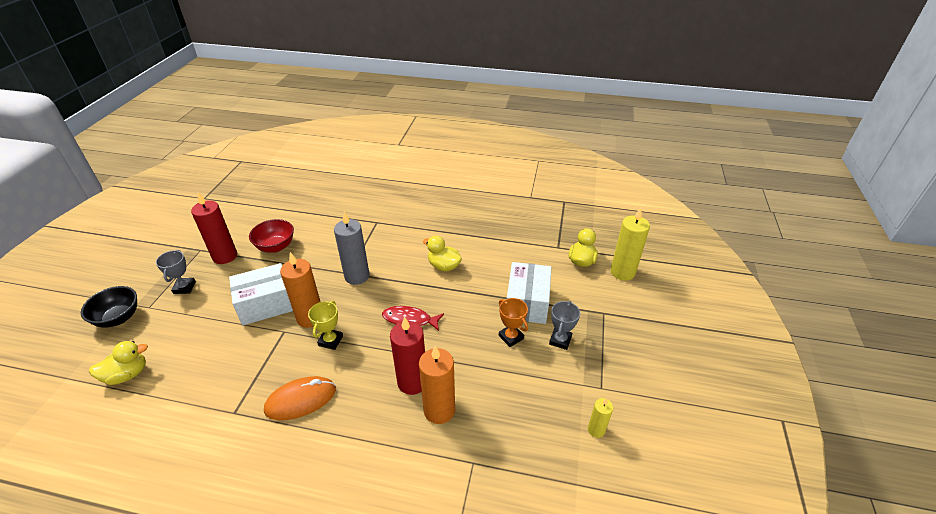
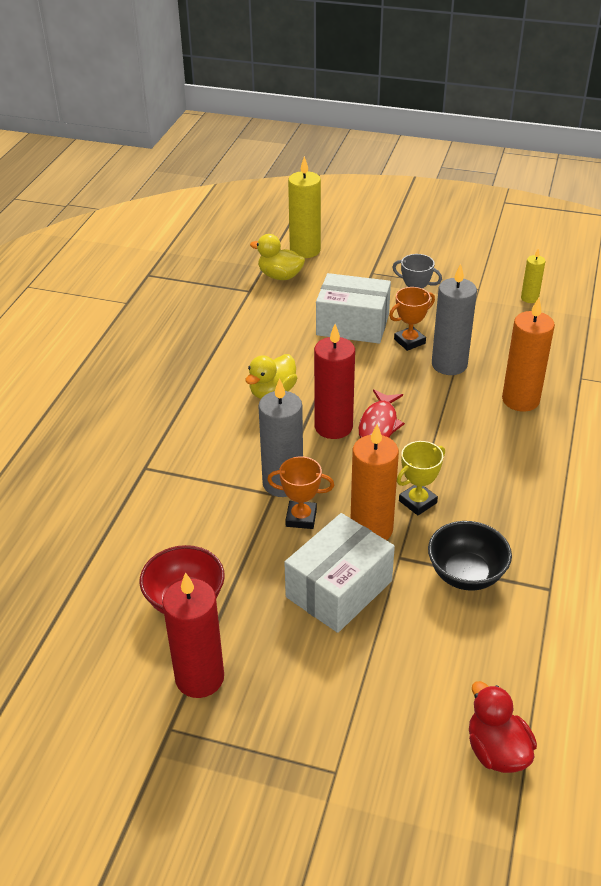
camera: 85 degrees left, 0 degrees up
black bowl [81,286,137,328] -> black bowl moved to [428,521,512,591]
yellow duck [89,341,148,385] -> red duck [469,681,537,773]
grey trophy [156,250,196,294] -> none
white box [229,263,293,325] -> white box turned 60 degrees clockwise [284,513,395,633]
orange mouse [264,376,336,420] -> none
yellow trophy [308,301,343,350] -> yellow trophy turned 60 degrees counterclockwise [397,441,445,515]
red candle [390,316,425,395] -> red candle moved to [314,324,355,439]
none -> orange trophy [267,456,334,529]
none -> grey candle [432,263,477,375]

